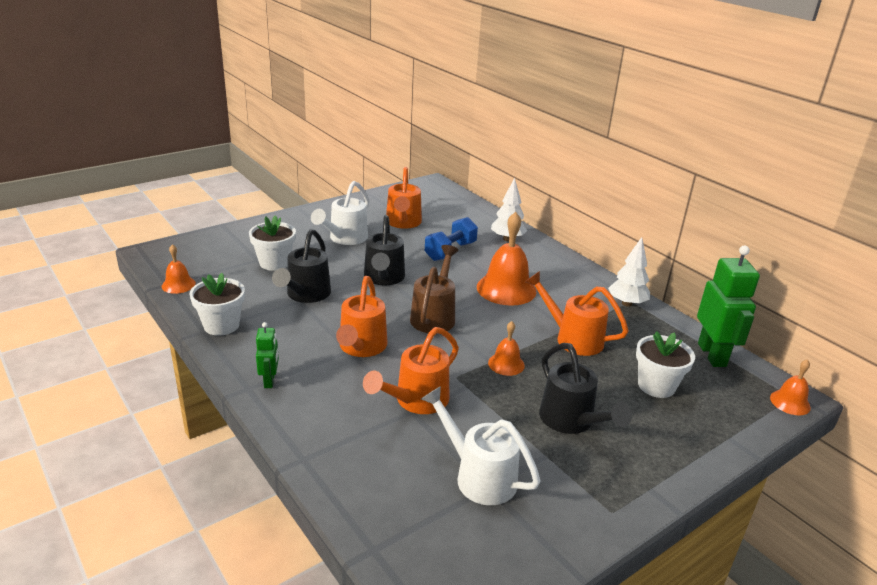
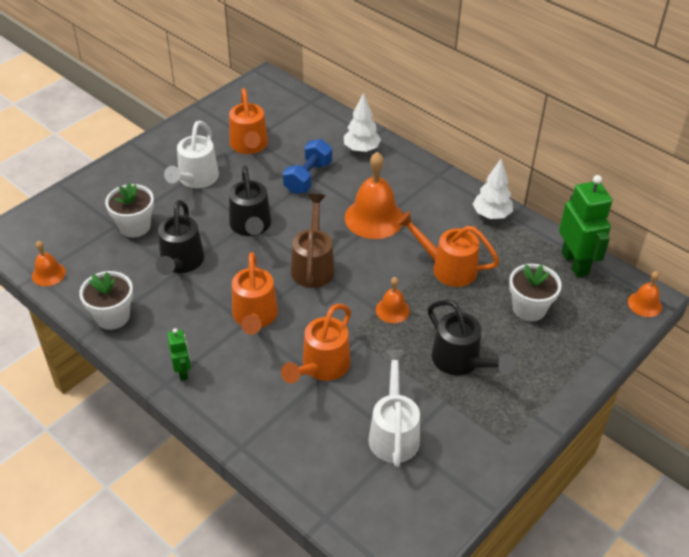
camera: 10 degrees left, 15 degrees up
white watering can [421,386,541,505] -> white watering can turned 60 degrees clockwise [368,350,420,467]

